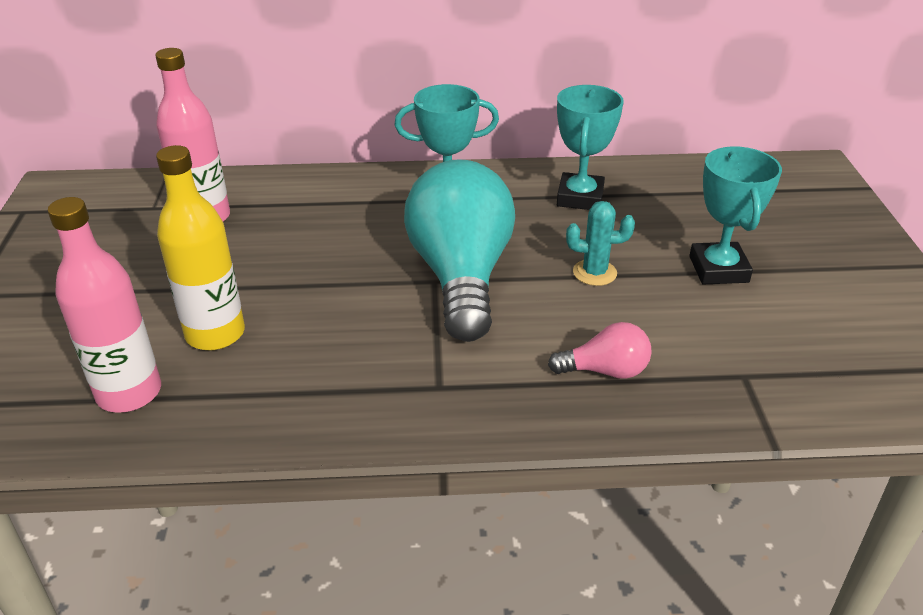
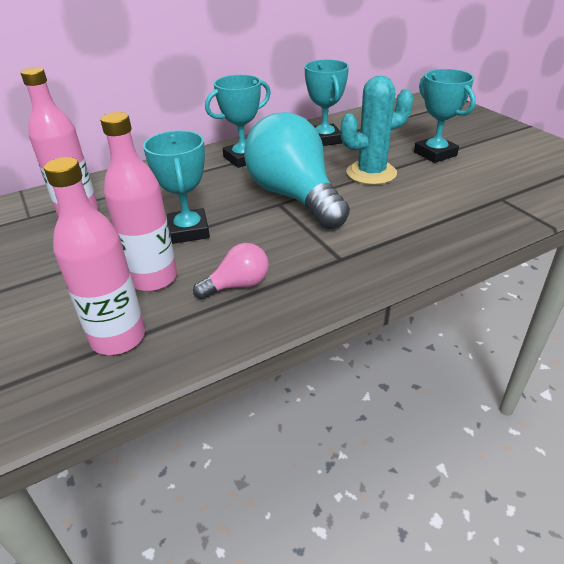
camera: 25 degrees left, 0 degrees up
yellow bottle [156,145,245,351] -> pink bottle [100,112,177,291]
pink light bulb [548,322,652,379] -> pink light bulb moved to [193,243,269,299]
turquoise cactus [566,201,635,286] -> turquoise cactus [341,76,413,185], size x1.71
none -> turquoise trophy [143,130,210,244]

